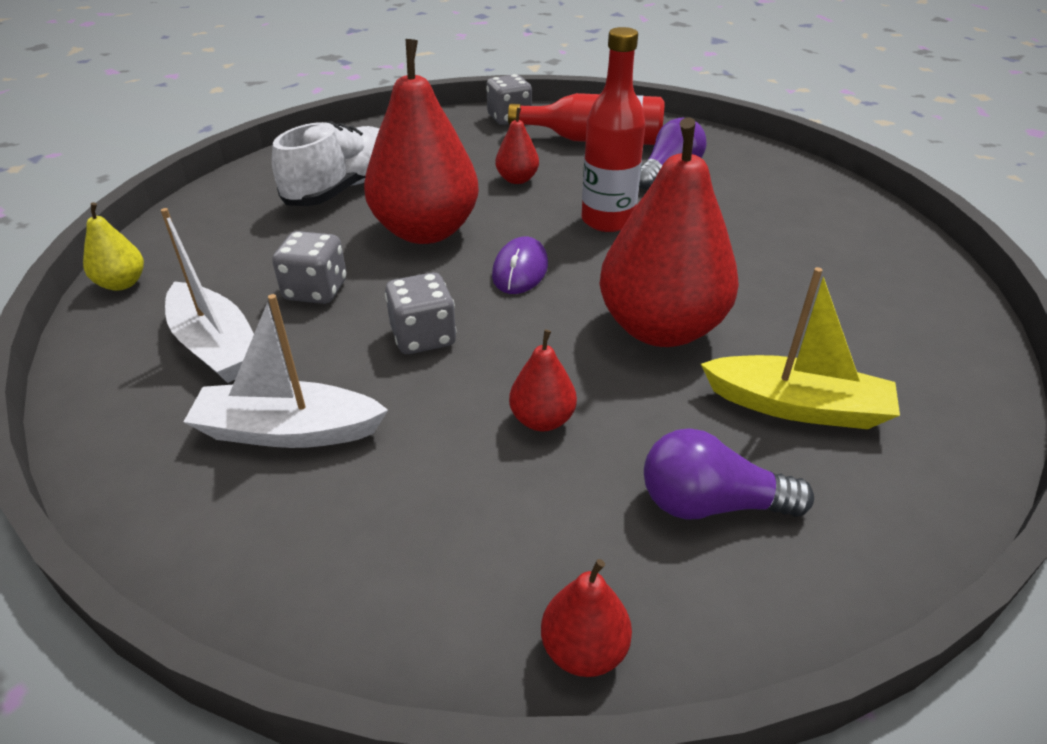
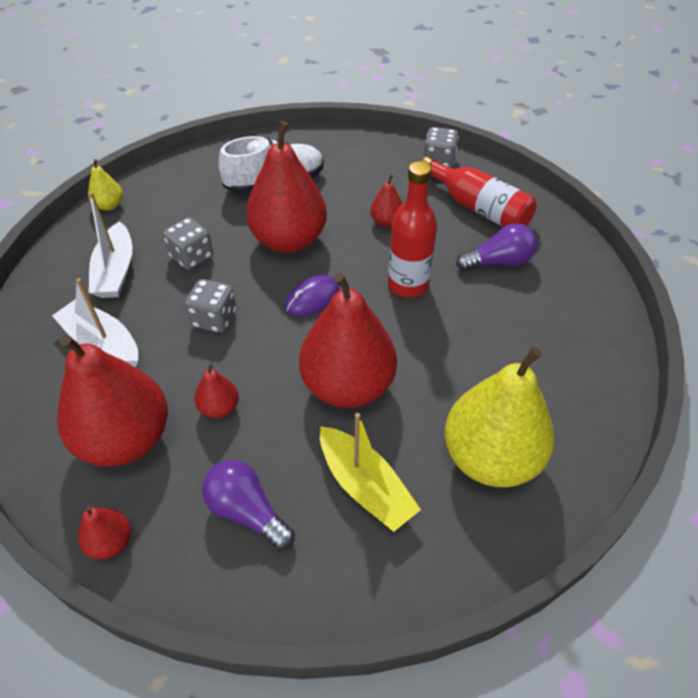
camera: 35 degrees right, 10 degrees up
none -> red pear [57,335,168,467]
none -> yellow pear [445,347,554,487]

